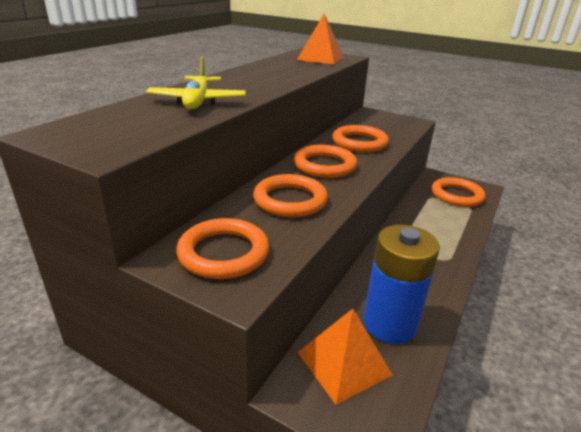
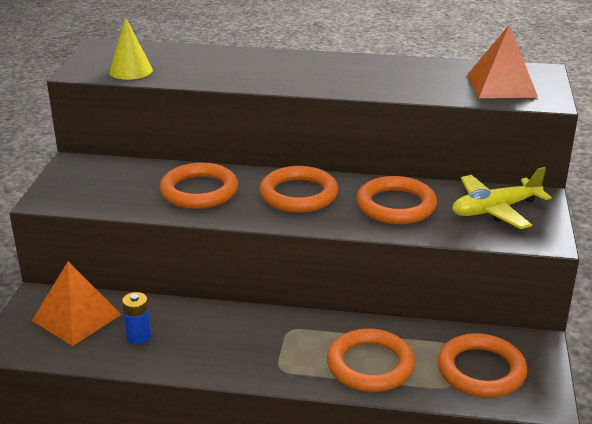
camera: 70 degrees right, 0 degrees up
yellow plane [146,57,246,109] -> yellow plane moved to [452,167,551,229]
orange ring [176,218,269,279] -> orange ring moved to [327,328,415,392]
blue battery [364,225,440,344] -> blue battery [122,292,151,344], size x0.44
none -> yellow cone [109,17,153,80]

